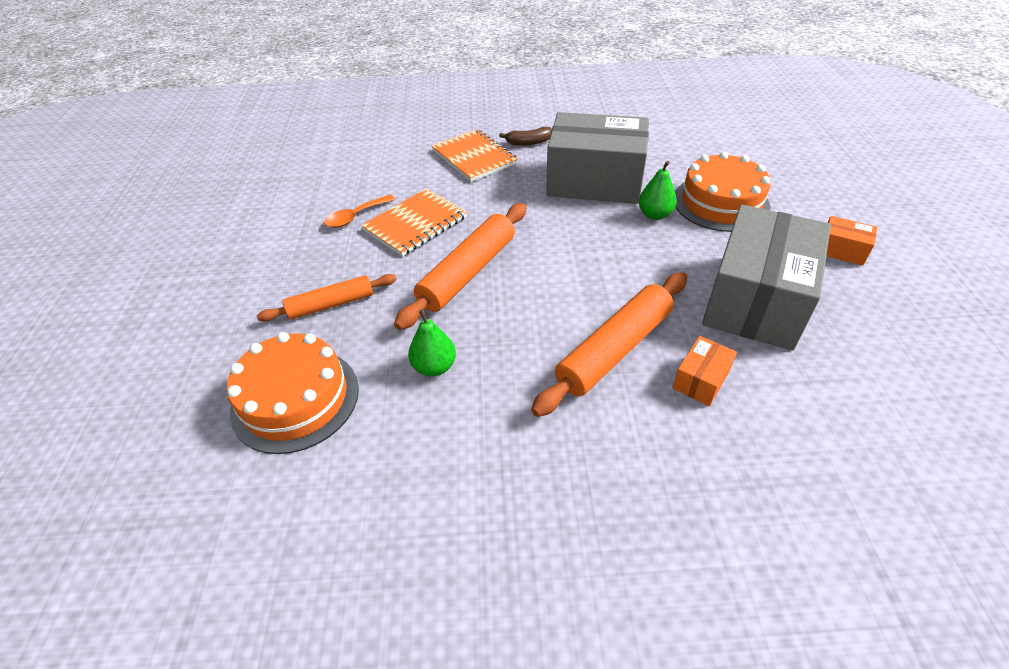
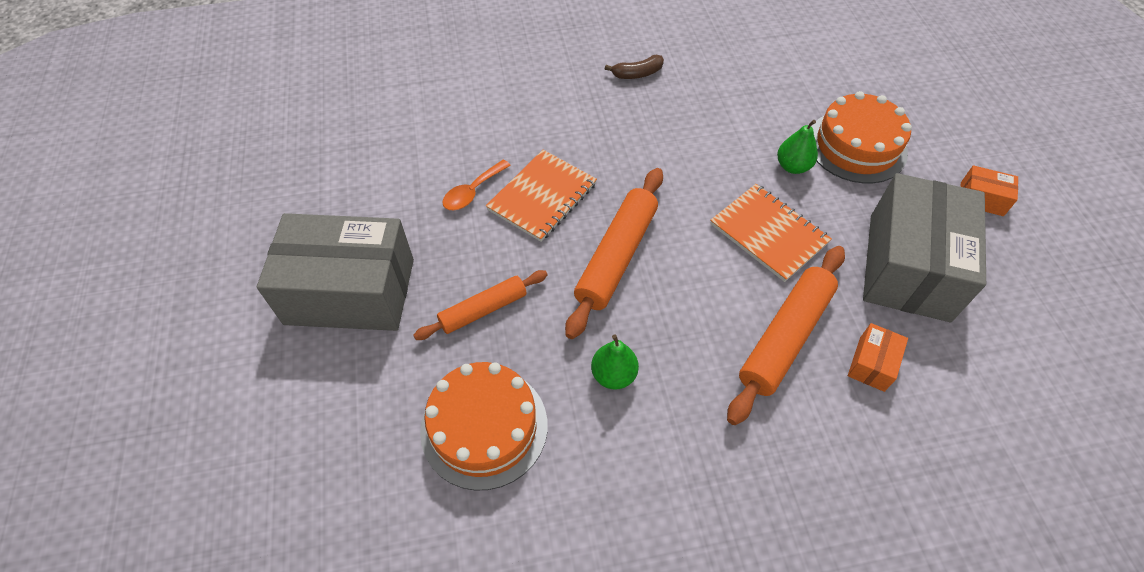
camera: 10 degrees left, 10 degrees up
orange notebook [432,129,518,182] -> orange notebook moved to [710,184,832,282]
grey box [546,112,649,204] -> grey box moved to [257,213,414,331]

